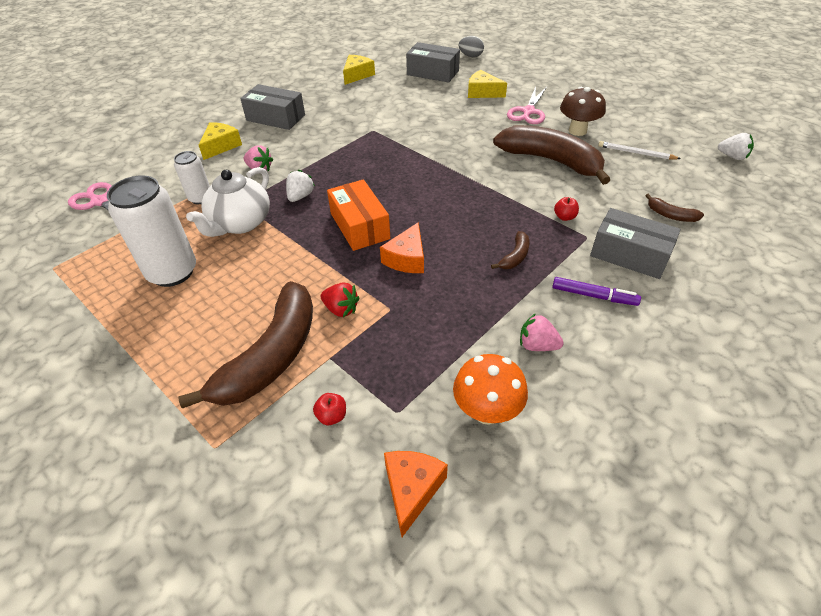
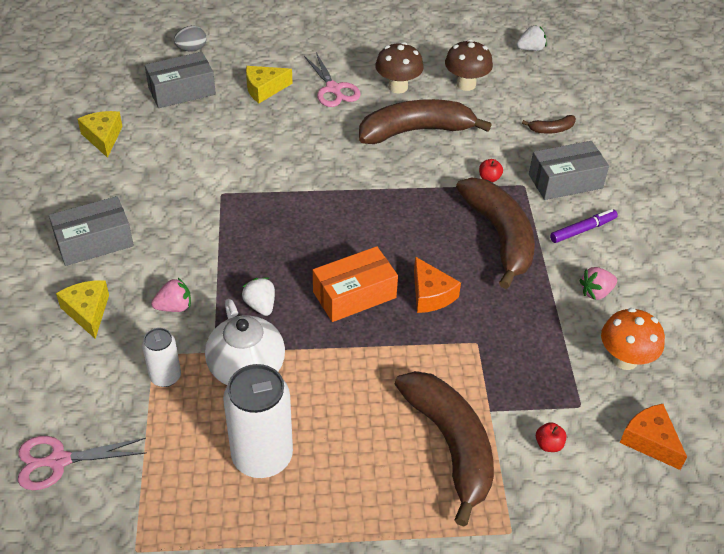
camera: 50 degrees left, 0 degrees up
red strawberry [321,282,360,317] -> none
orange box [327,179,390,251] -> orange box turned 45 degrees counterclockwise [313,246,398,322]
brown banana [491,231,529,269] -> brown banana [456,178,535,289], size x2.38
white pencil [598,141,681,160] -> brown mushroom [445,39,493,91]

